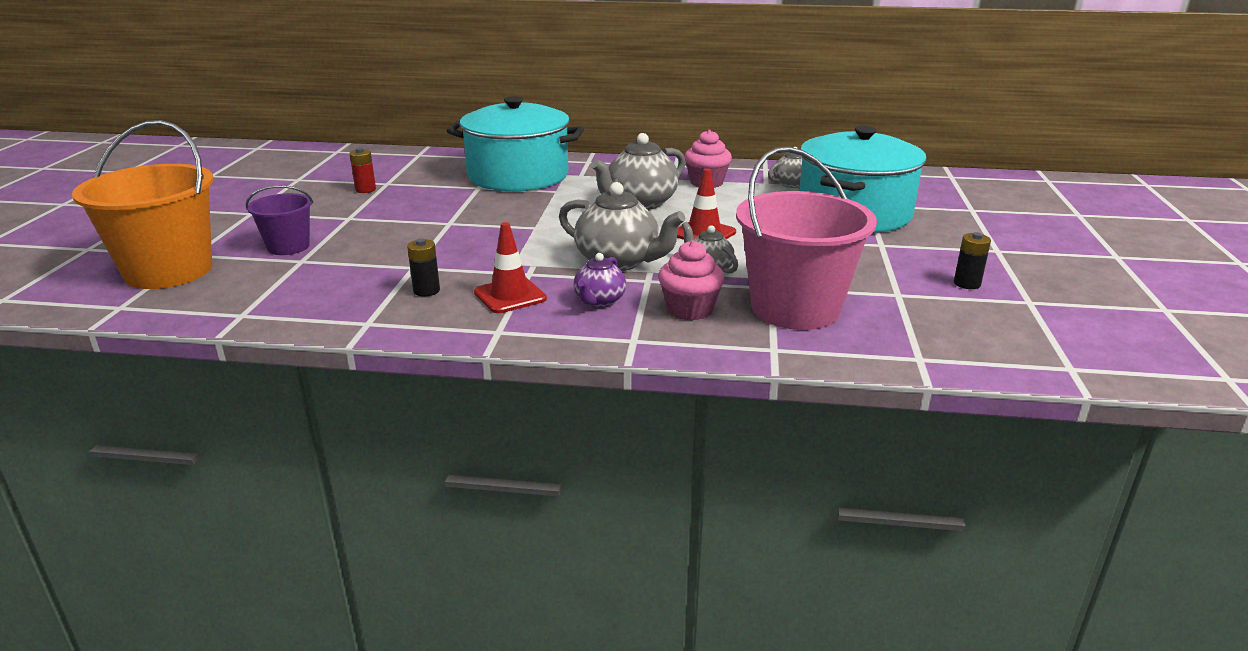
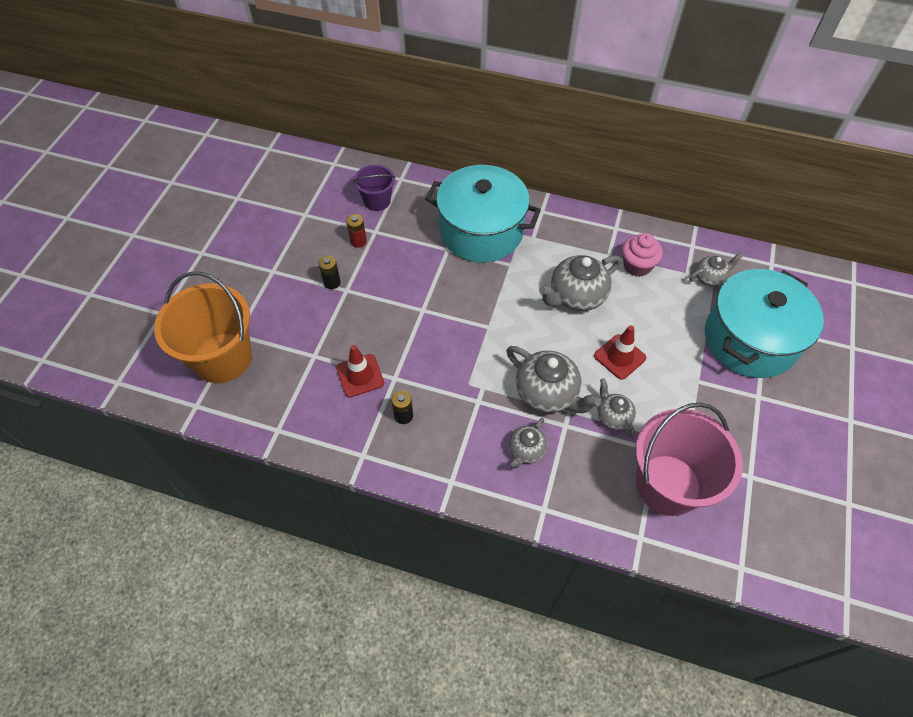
camera: 10 degrees right, 30 degrees up
purple bucket [246,185,313,255] -> purple bucket moved to [353,164,396,211]
red traffic cone [474,222,547,313] -> red traffic cone moved to [336,345,384,397]
purple teapot [573,253,626,307] -> grey teapot [509,418,548,468]
pink cupcake [658,240,725,320] -> none
black battery [954,232,991,289] -> black battery moved to [318,256,341,289]

